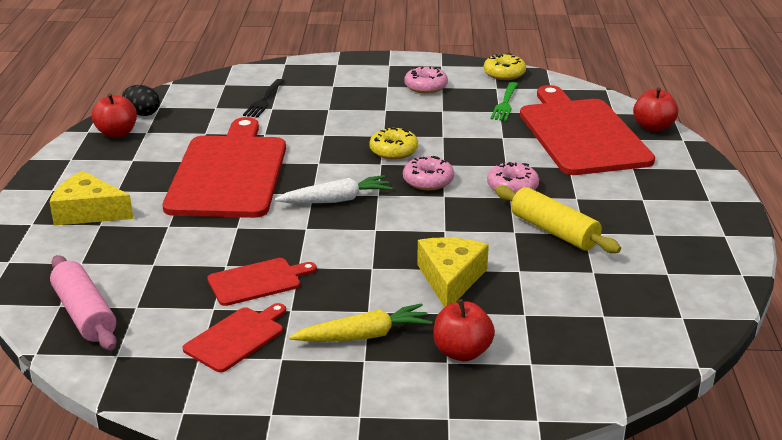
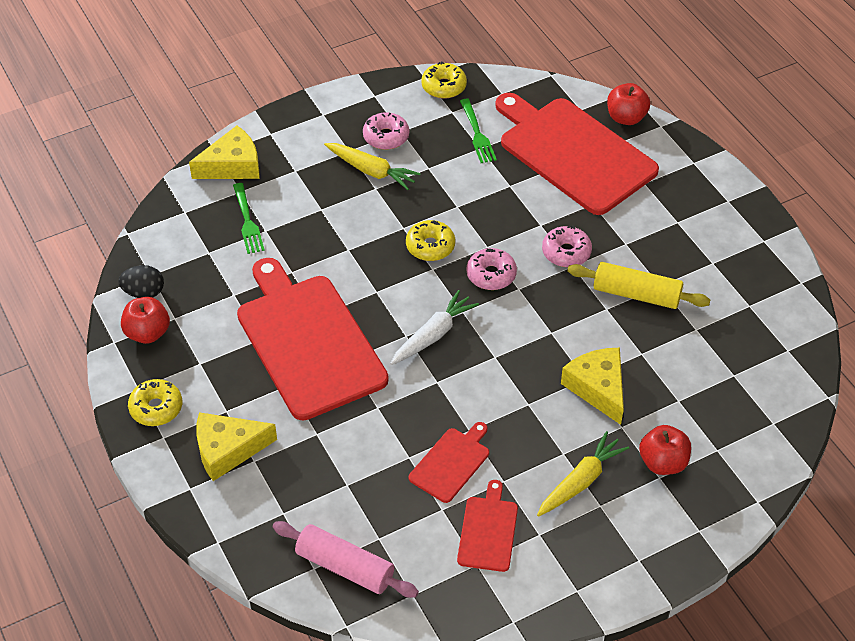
camera: 30 degrees left, 20 degrees up
black fork [243,79,284,118] -> green fork [233,183,265,254]
none -> yellow donut [128,379,182,426]
none -> yellow cheese [189,126,260,179]
none -> yellow carrot [324,143,421,190]

